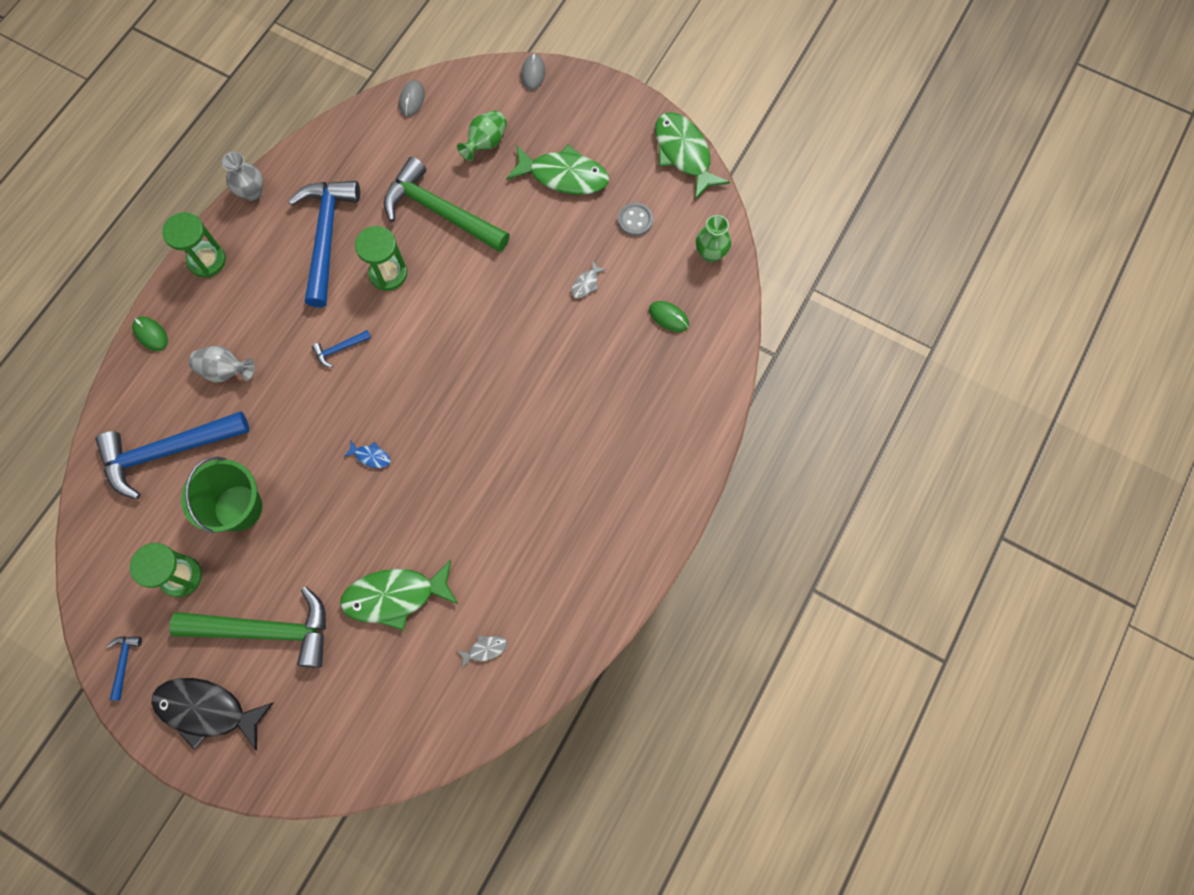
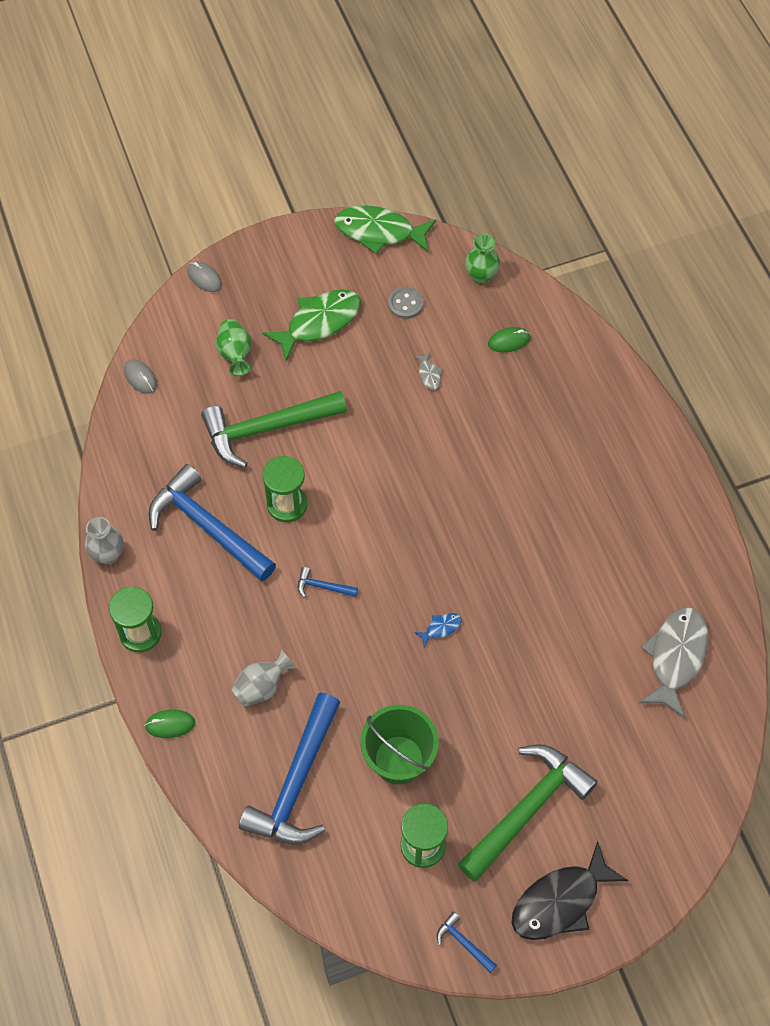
camera: 50 degrees left, 10 degrees down
blue hammer [312,330,371,367] -> blue hammer turned 90 degrees clockwise [298,567,358,598]
green fish [340,560,458,631] -> none
grey fish [457,635,507,669] -> grey fish [640,607,708,718], size x2.34

